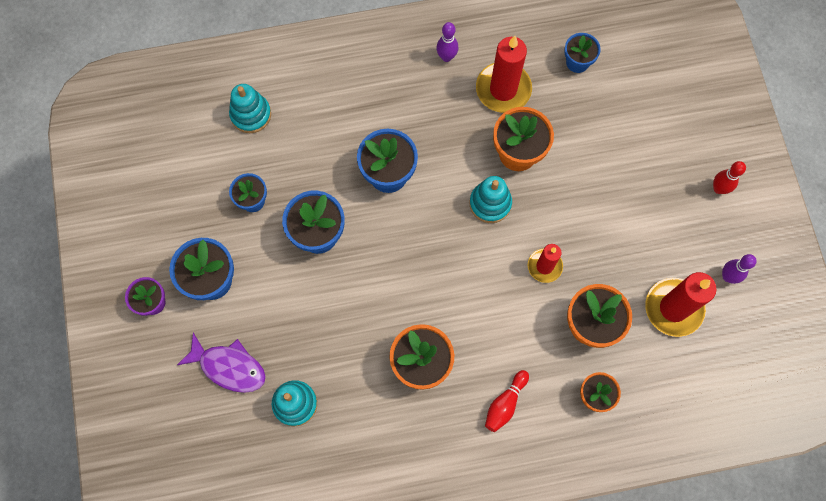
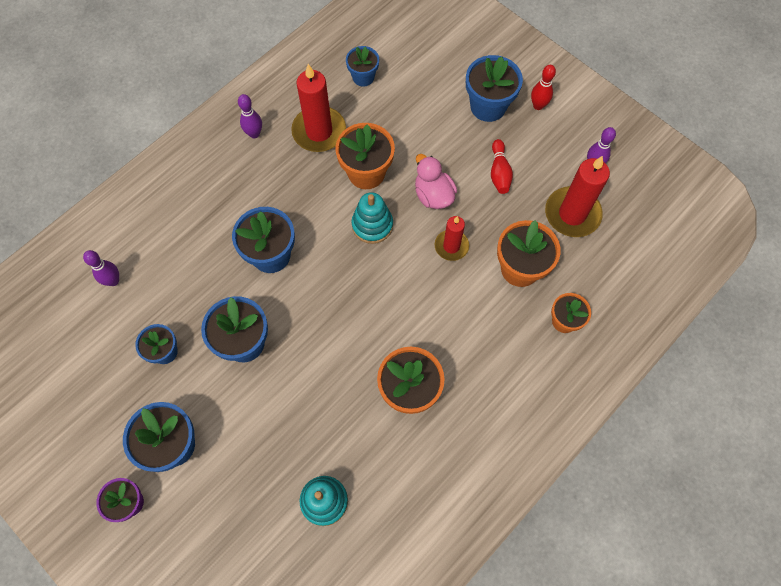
camera: 35 degrees left, 5 degrees down
purple fish [177,333,266,393] -> none
turquoise stacking toy [229,84,271,133] -> purple bowling pin [83,250,119,286]
red bowling pin [485,370,529,432] -> red bowling pin moved to [491,139,513,194]
none -> pink duck [415,154,457,209]
none -> blue flower pot [466,55,523,122]

